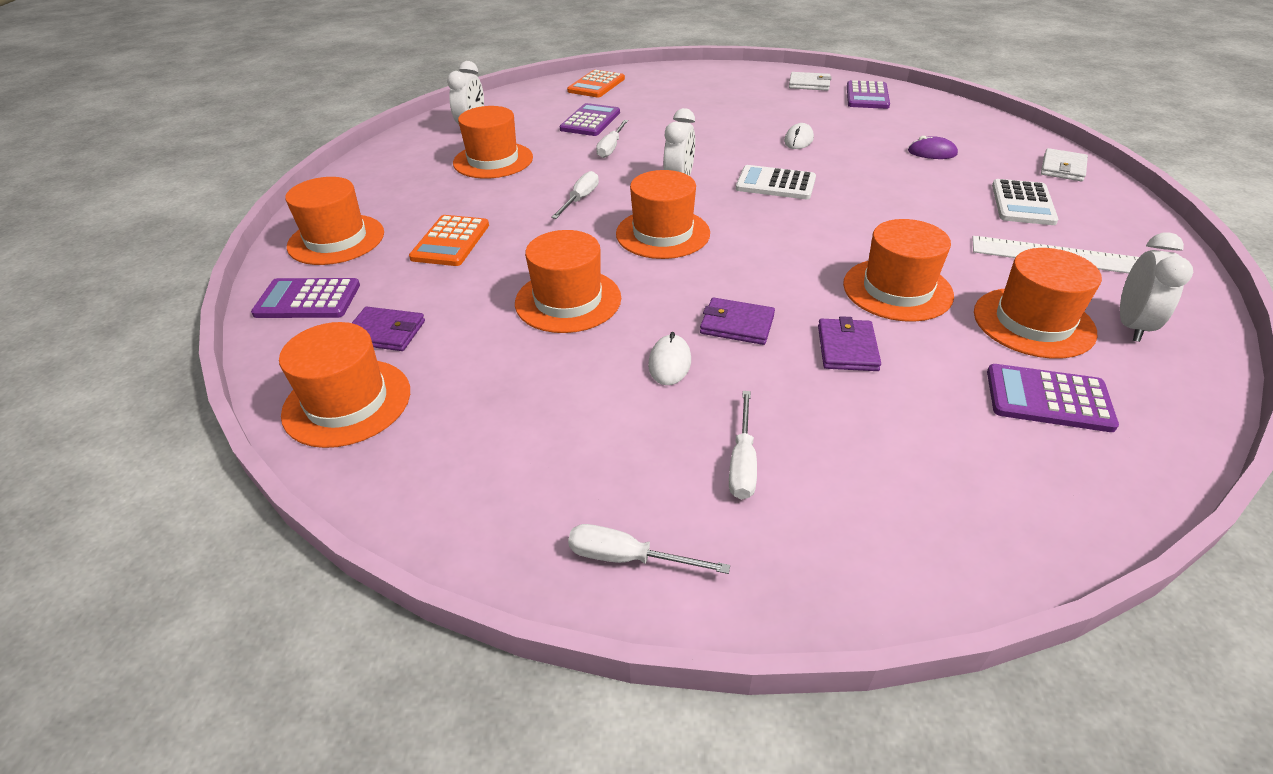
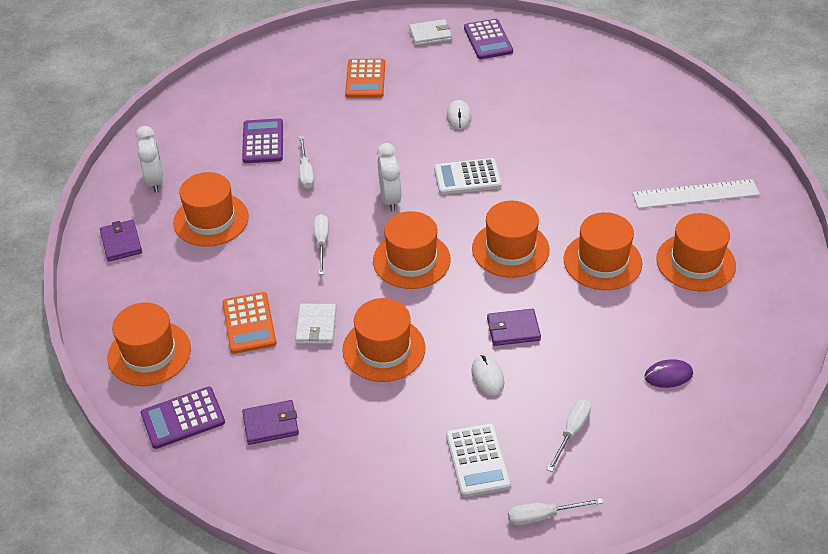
camera: 25 degrees left, 5 degrees up
orange hat [279,322,410,448] -> orange hat moved to [472,201,549,278]
orange calculator [567,70,625,97] -> orange calculator moved to [345,59,385,98]
white screwdriver [729,391,757,500] -> white screwdriver turned 135 degrees counterclockwise [547,400,591,472]
purple wallet [818,316,881,371] -> purple wallet moved to [100,220,142,262]
purple mouse [908,136,958,159] -> purple mouse moved to [644,359,693,388]
purple calculator [987,364,1119,432] -> none
white calculator [992,179,1058,225] -> white calculator moved to [446,423,511,497]
white wallet [1041,148,1088,182] -> white wallet moved to [295,304,337,344]
white clock [1120,232,1193,342] -> none

